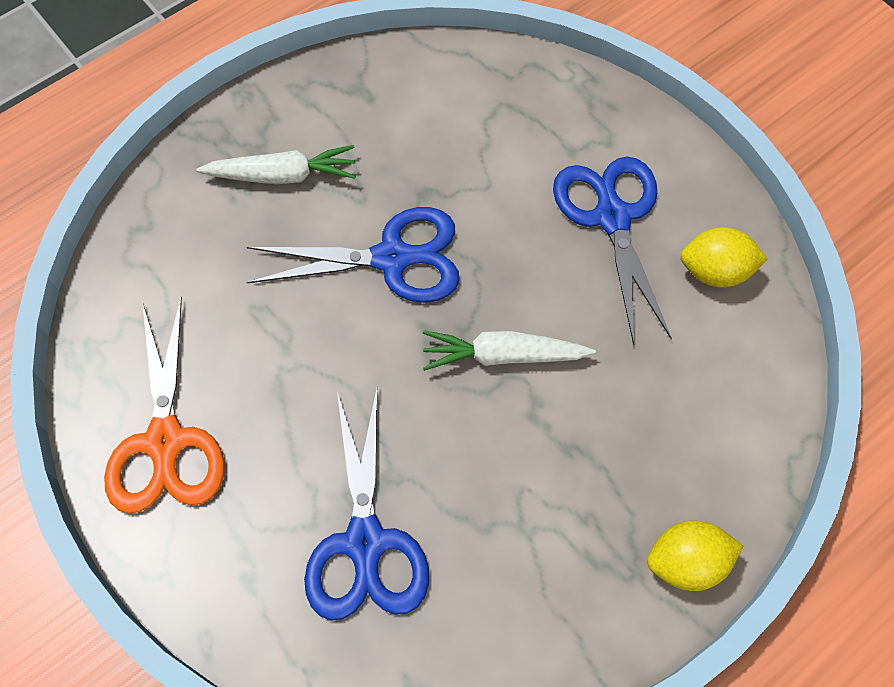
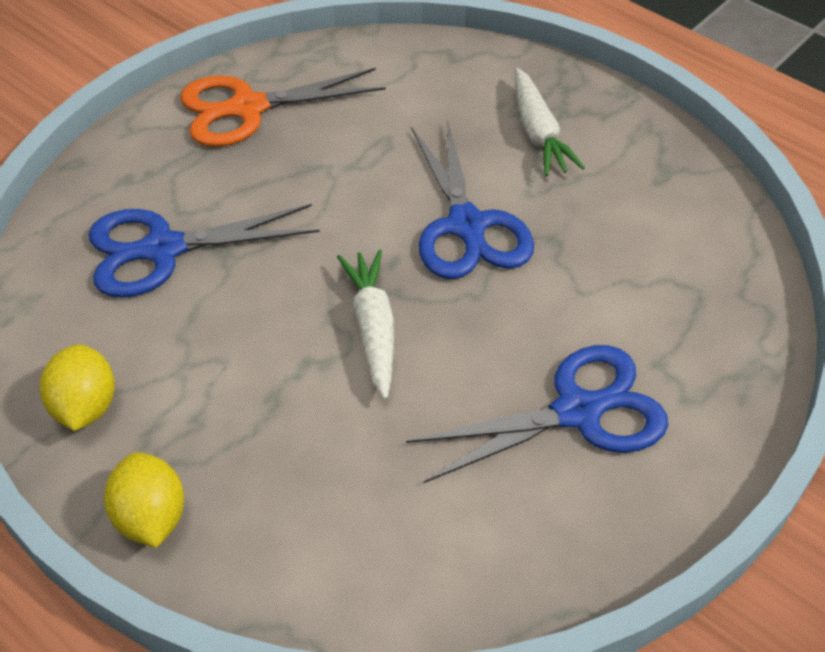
camera: 80 degrees right, 15 degrees down
yellow lemon [680,227,768,288] -> yellow lemon moved to [40,344,115,431]

